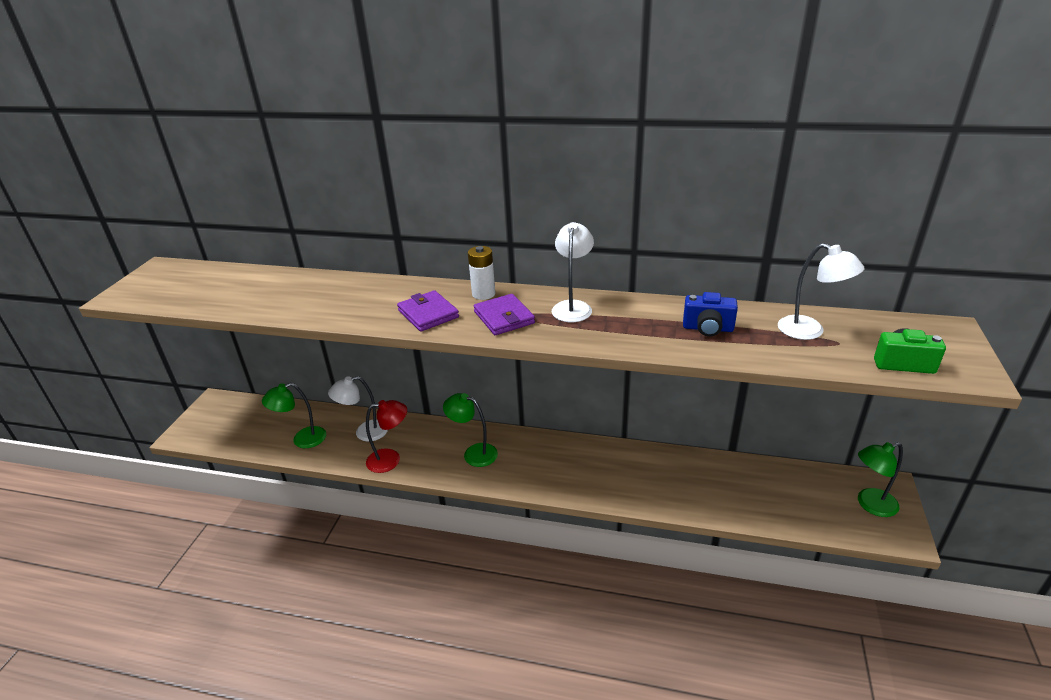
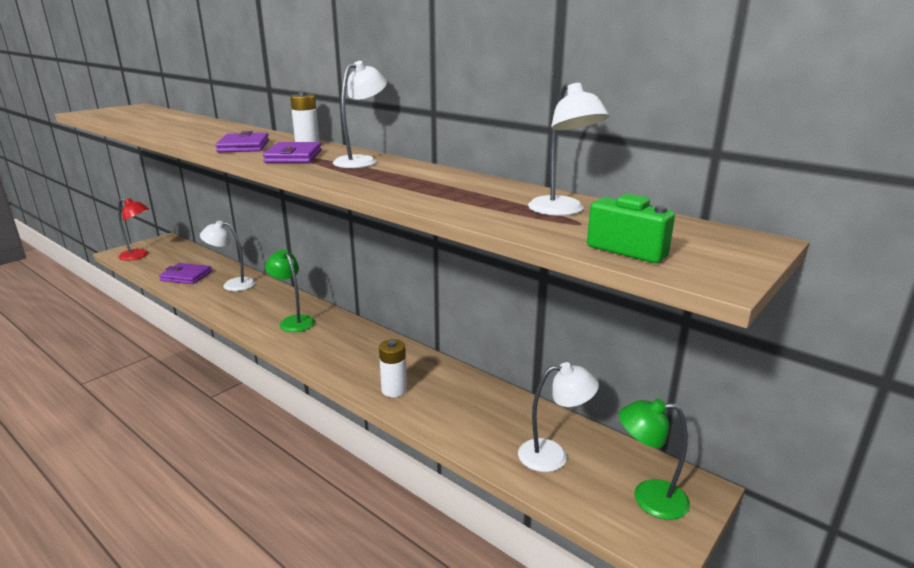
camera: 25 degrees right, 10 degrees down
green lamp [262,383,326,448] -> purple wallet [159,263,212,284]
red lamp [366,400,407,473] -> red lamp moved to [118,198,149,261]
blue camera [683,292,738,337] -> none
none -> white battery [379,339,407,397]
none -> white lamp [518,362,599,472]

